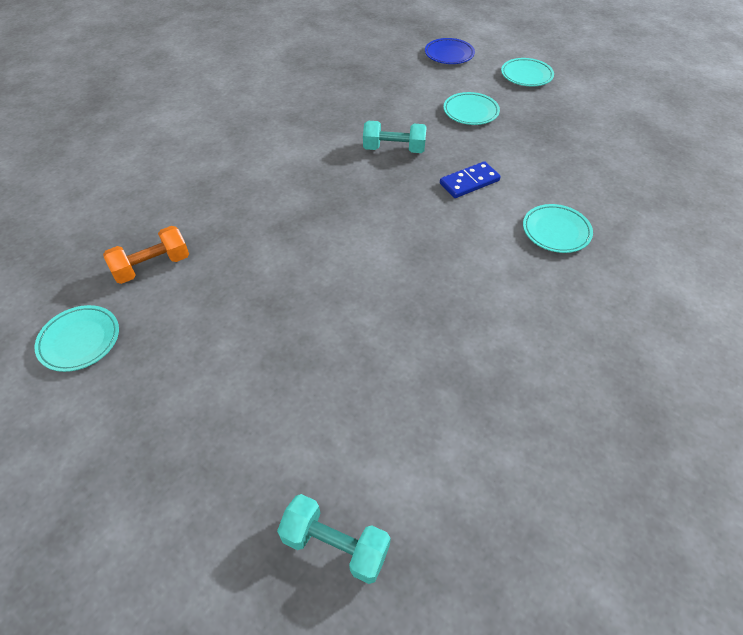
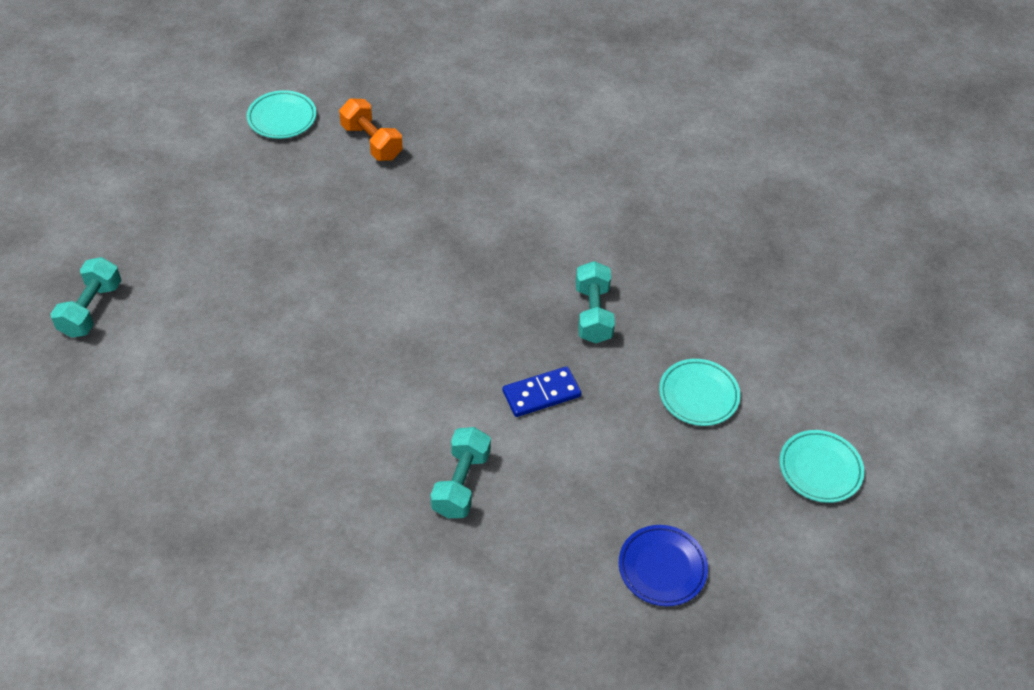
camera: 80 degrees right, 0 degrees up
blue plate [425,38,475,64] -> blue plate moved to [619,525,708,606]
blue domino [440,161,501,198] -> blue domino turned 75 degrees counterclockwise [503,366,581,417]
turquoise plate [523,204,593,253] -> turquoise dumbbell [431,427,491,518]

